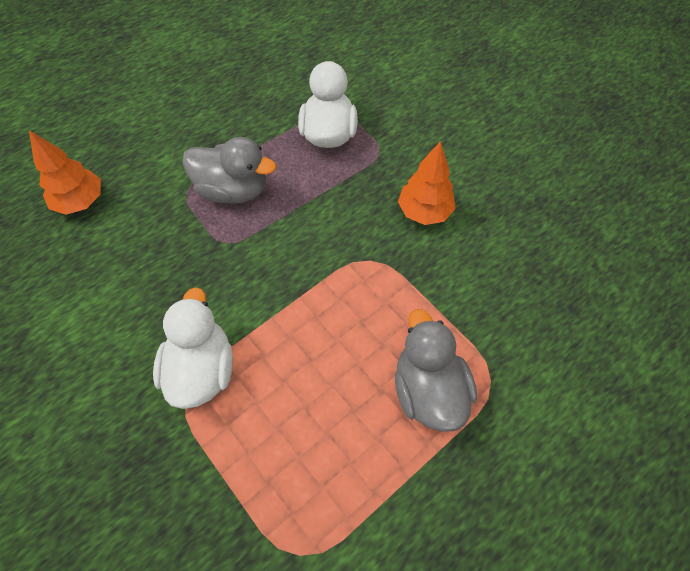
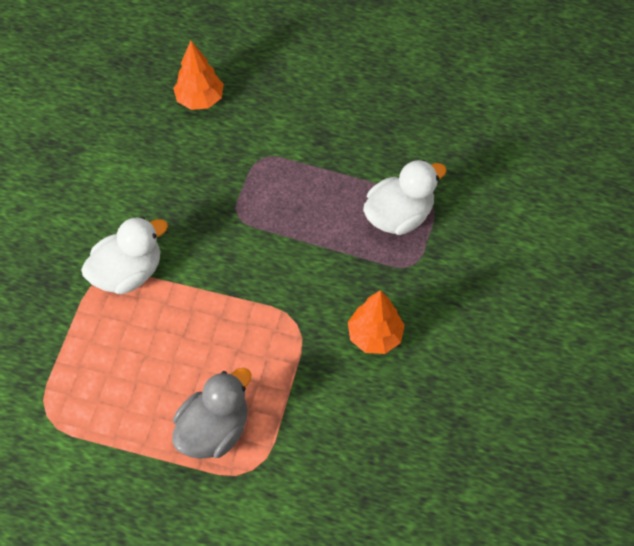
camera: 55 degrees right, 0 degrees up
grey duck [182,137,276,204] -> none

